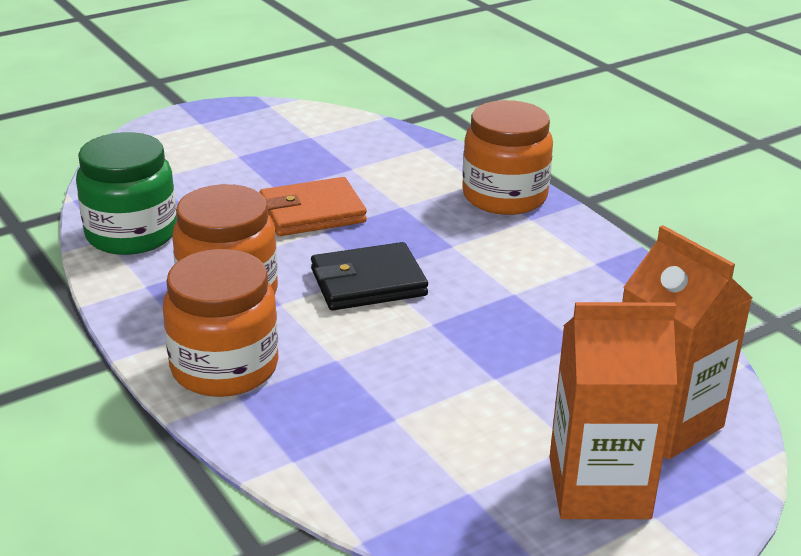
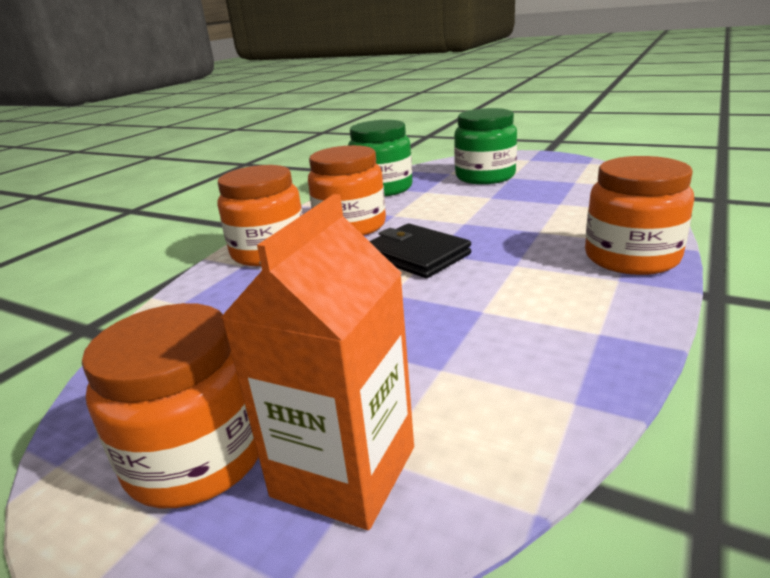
camera: 65 degrees right, 5 degrees down
orange wallet [260,177,367,236] -> none
orange carton [549,302,677,519] -> orange jar [82,303,259,508]
none -> green jar [454,108,517,184]

